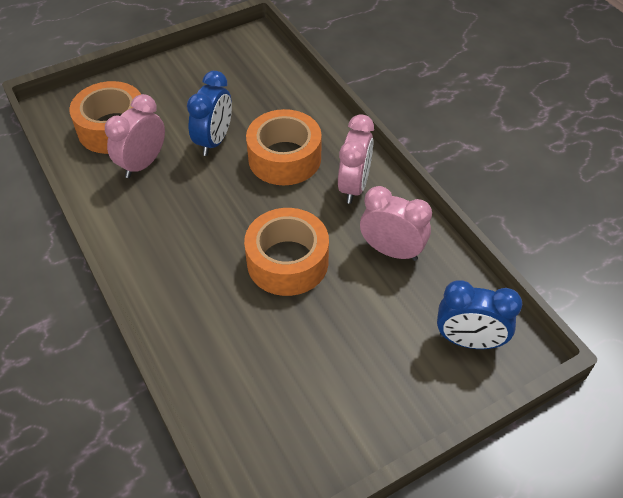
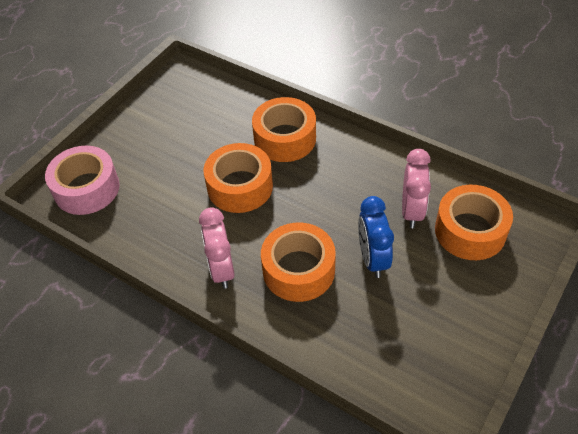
camera: 155 degrees right, 0 degrees up
pink clock [360,186,432,261] -> none
blue clock [437,280,522,349] -> pink tape [45,146,120,215]
none -> orange tape [252,97,316,162]

